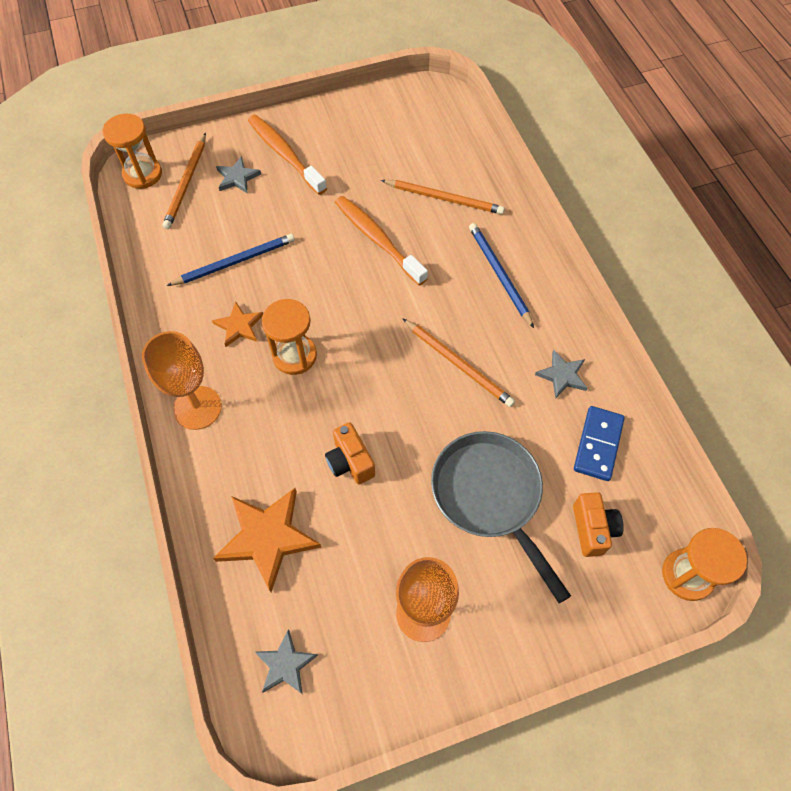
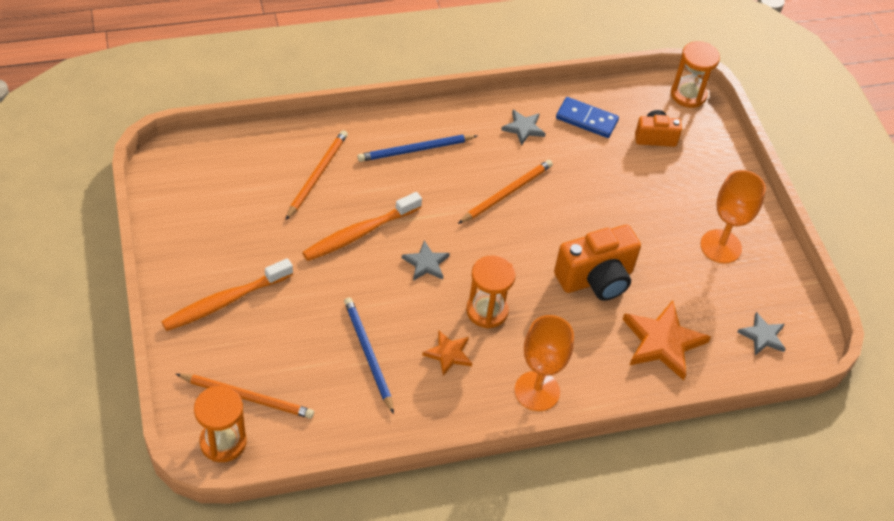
camera: 90 degrees left, 10 degrees down
grey star [216,156,261,193] -> grey star moved to [402,240,450,281]
orange camera [325,422,375,484] -> orange camera [554,225,641,301], size x1.70
grey pan [431,431,571,603] -> none

